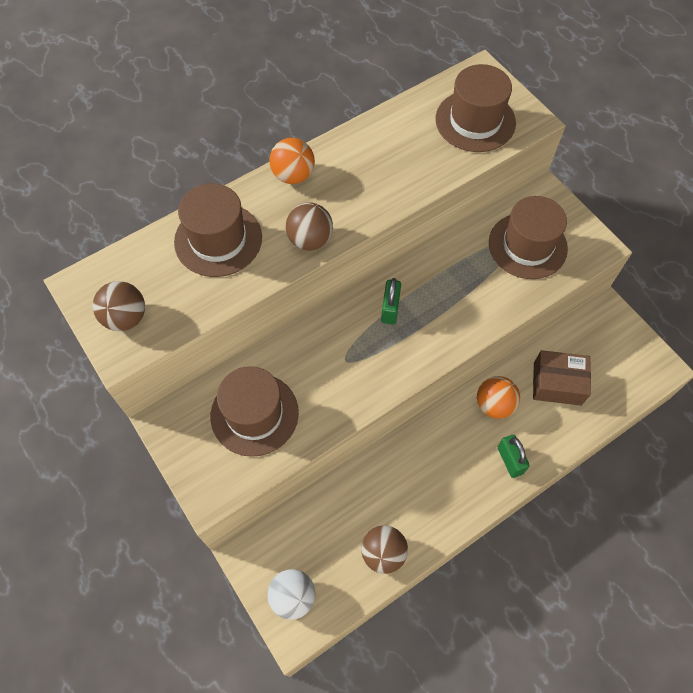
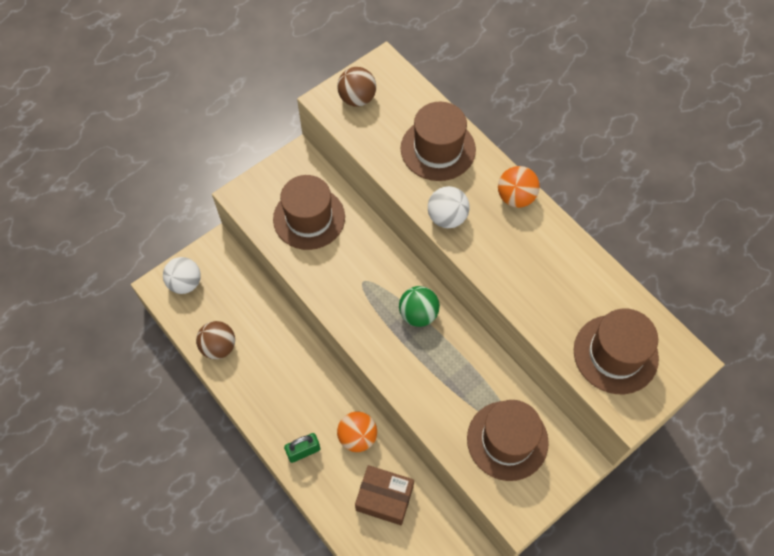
camera: 85 degrees right, 0 degrees up
brown ball [286,203,333,250] -> white ball [428,186,470,228]
green padlock [381,278,401,324] -> green ball [399,286,440,327]
brown box [533,350,591,406] -> brown box turned 75 degrees counterclockwise [355,465,414,525]

